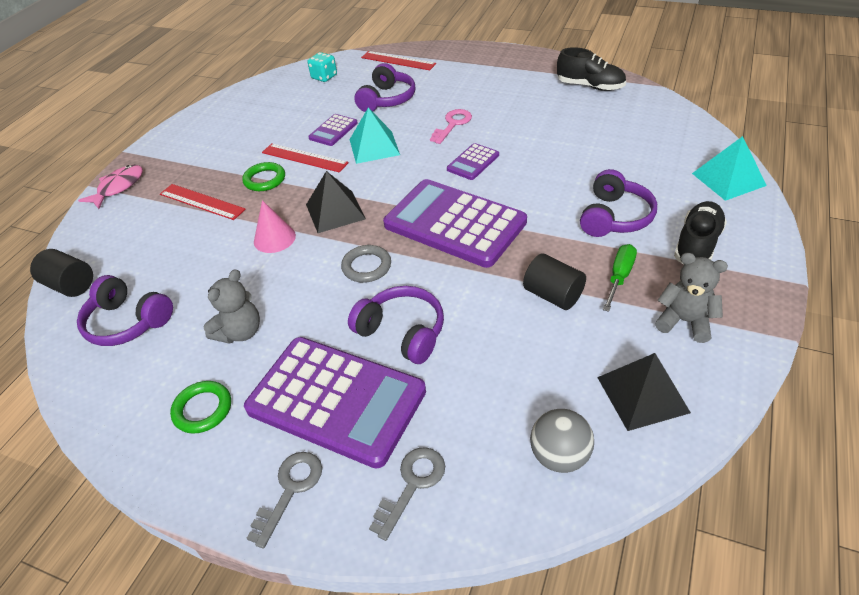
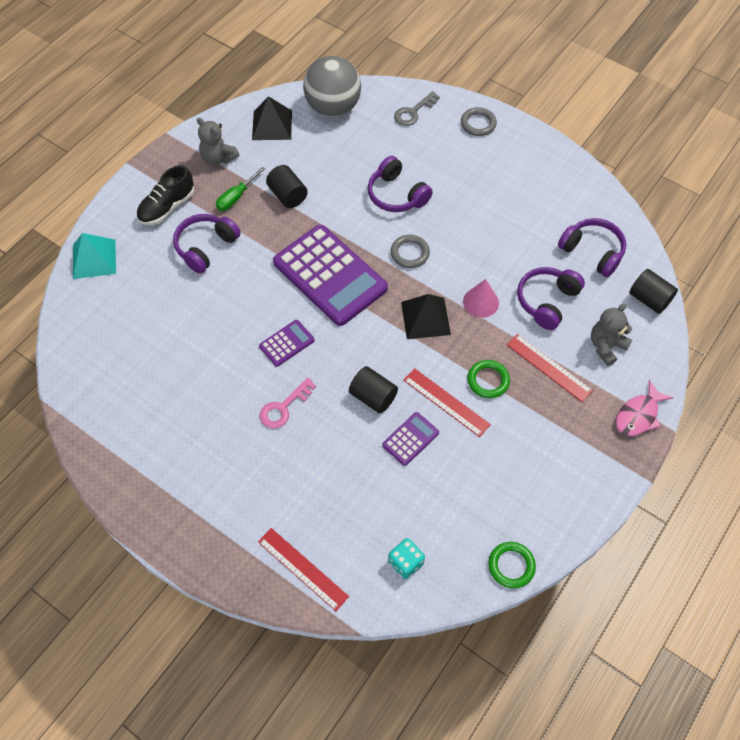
camera: 170 degrees left, 15 degrees up
green ring [170,381,231,434] -> green ring moved to [488,542,536,588]
grey teddy bear [203,269,260,344] -> grey teddy bear moved to [591,303,632,366]
purple calculator [244,337,426,469] -> none
grey key [246,452,322,549] -> grey ring [461,107,497,136]
turquoise pyramid [350,107,400,164] -> black cylinder [349,366,398,413]
purple headphones [354,63,415,112] -> purple headphones moved to [517,267,585,330]
grey ball [530,409,594,473] -> grey ball [303,56,361,117], size x1.73
black shoe [557,47,626,91] -> none

